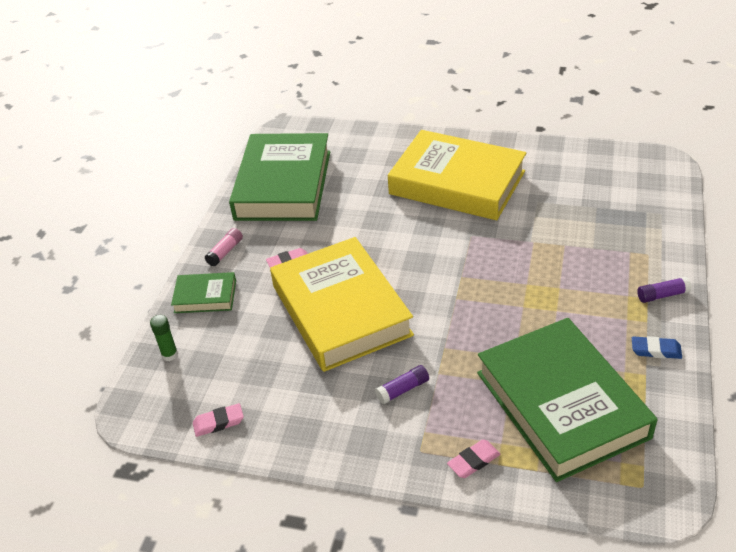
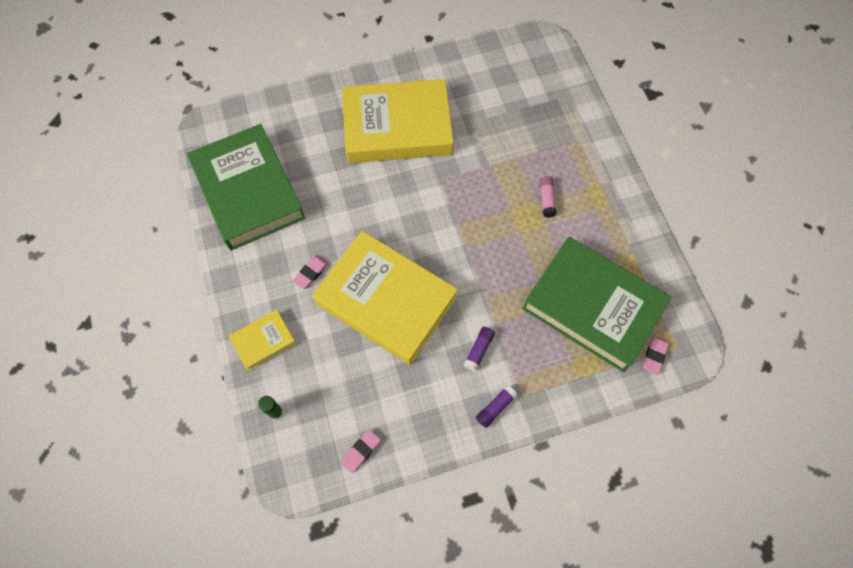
camera: 35 degrees left, 25 degrees up
green book [171,272,236,313] -> yellow book [229,309,296,371]
pink glue stick [205,228,243,267] -> pink glue stick moved to [539,176,557,218]
pink eraser [447,439,500,478] -> pink eraser moved to [643,335,669,375]
blue eraser [632,336,682,359] -> none
purple glue stick [637,277,691,303] -> purple glue stick moved to [476,385,518,428]

